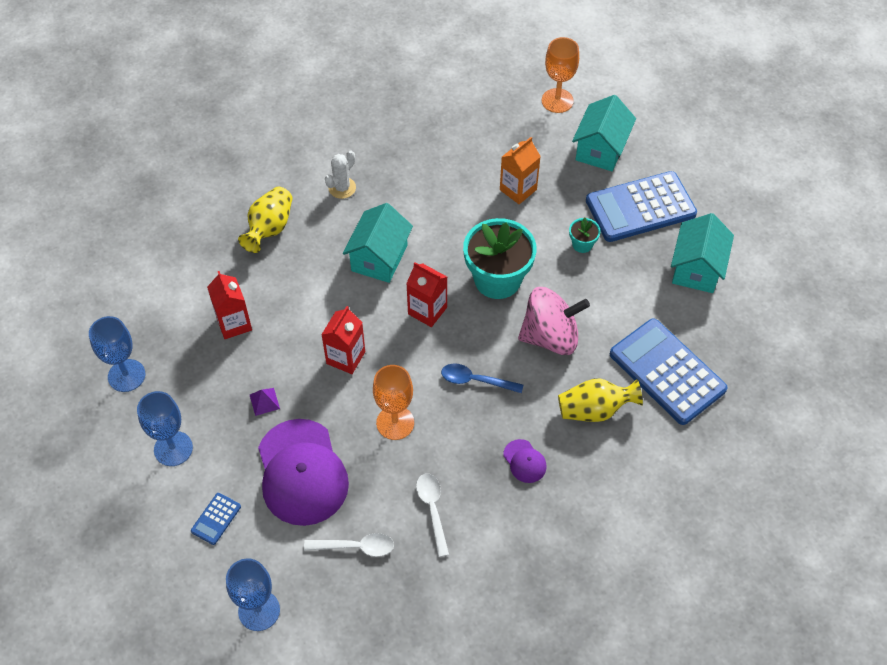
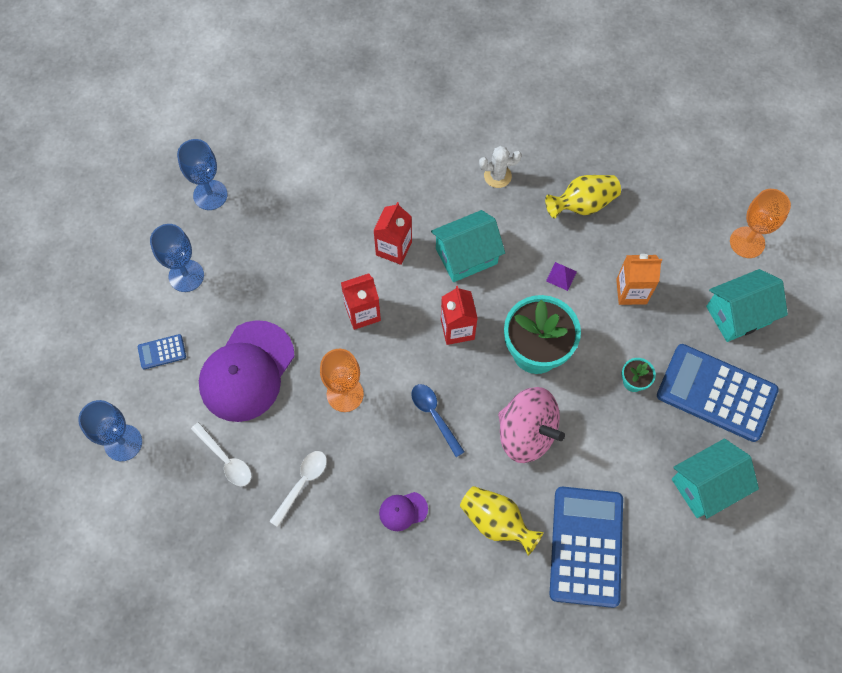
camera: 45 degrees right, 10 degrees up
red carton [207,271,252,339] -> red carton moved to [373,202,412,265]
yellow vase [238,187,293,253] -> yellow vase moved to [545,175,621,219]
purple pyramid [250,388,280,416] -> purple pyramid moved to [546,262,577,291]
purple cap [503,439,547,483] -> purple cap turned 60 degrees clockwise [379,492,428,531]

